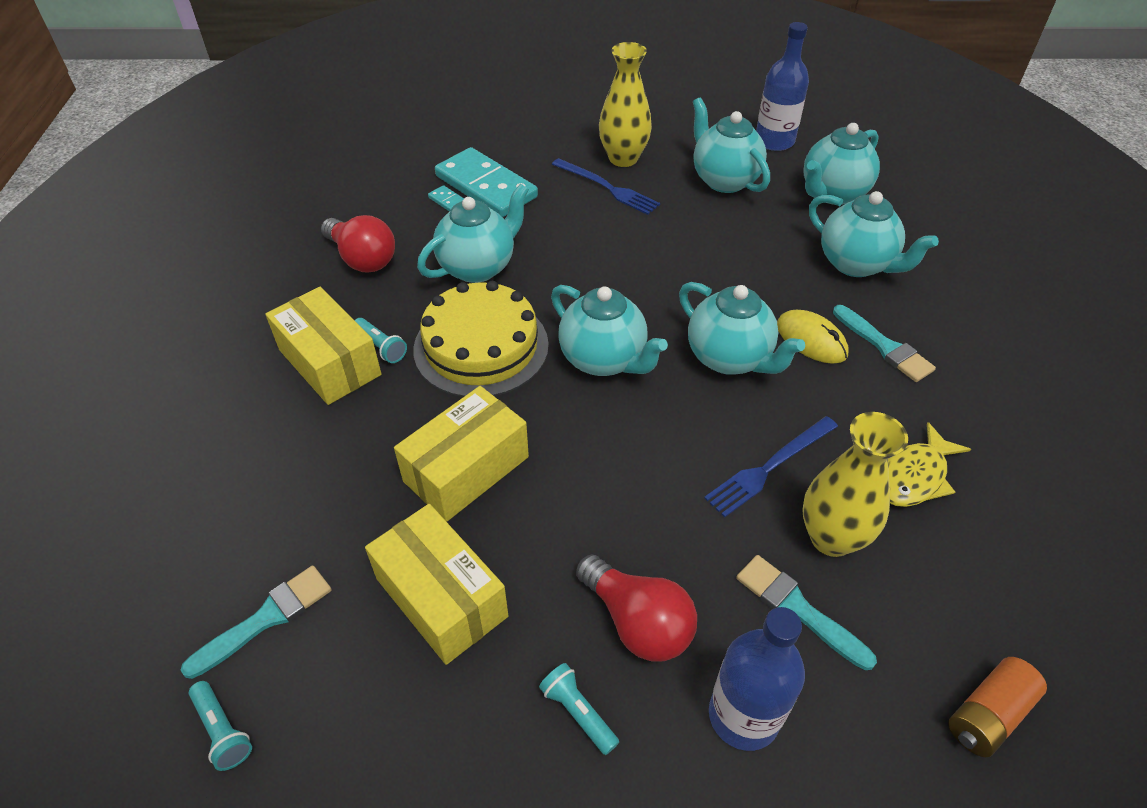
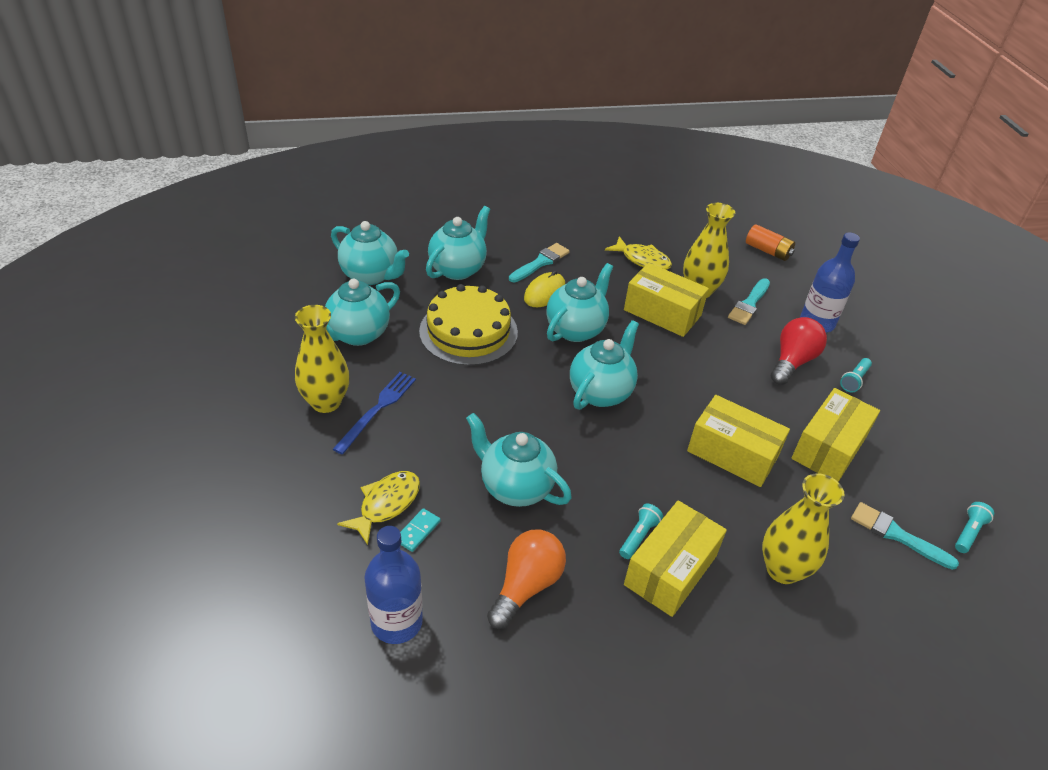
camera: 105 degrees left, 5 degrees down
red light bulb [321,215,395,273] -> orange light bulb [487,529,566,629]
yellow cake [413,281,549,397] -> yellow cake moved to [419,284,518,366]
turquoise domino [435,147,538,217] -> yellow fish [337,471,420,545]
blue fork [704,416,838,518] -> yellow box [624,263,709,337]
blue bottle [756,22,809,151] -> blue bottle moved to [365,526,423,644]
none -> yellow vase [762,473,845,584]

